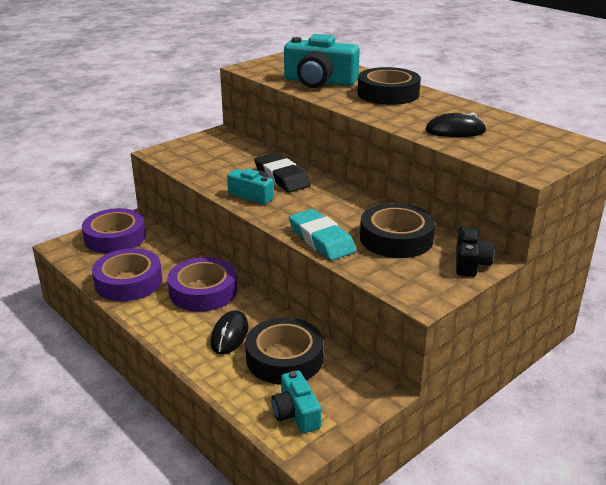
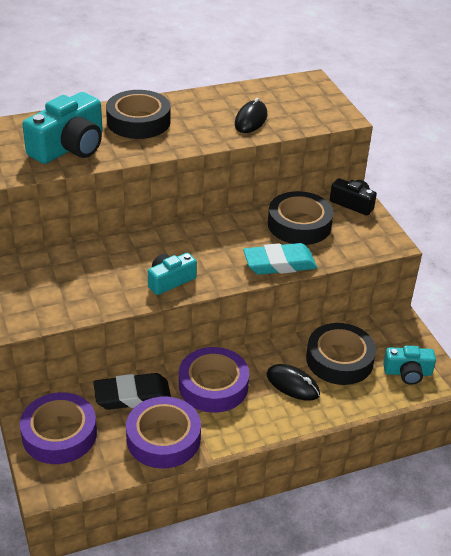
camera: 70 degrees left, 10 degrees up
black eraser [254,153,311,192] -> black eraser moved to [93,373,171,410]

